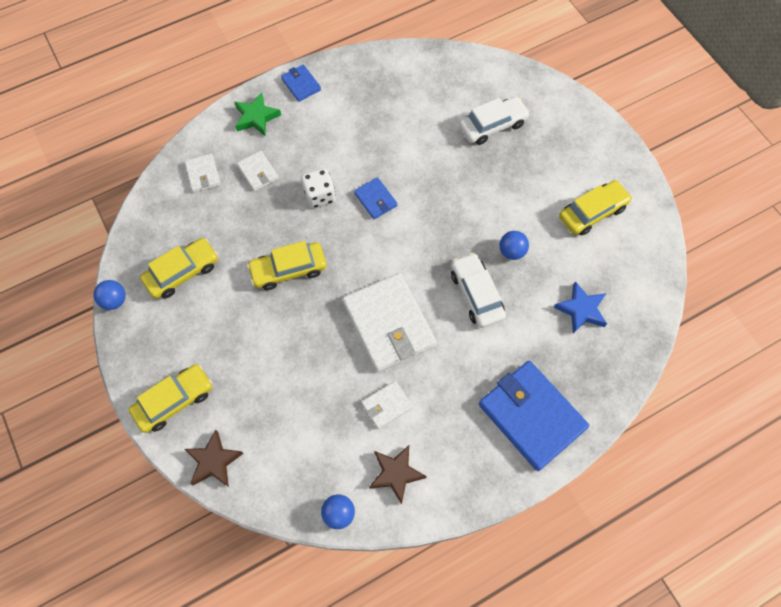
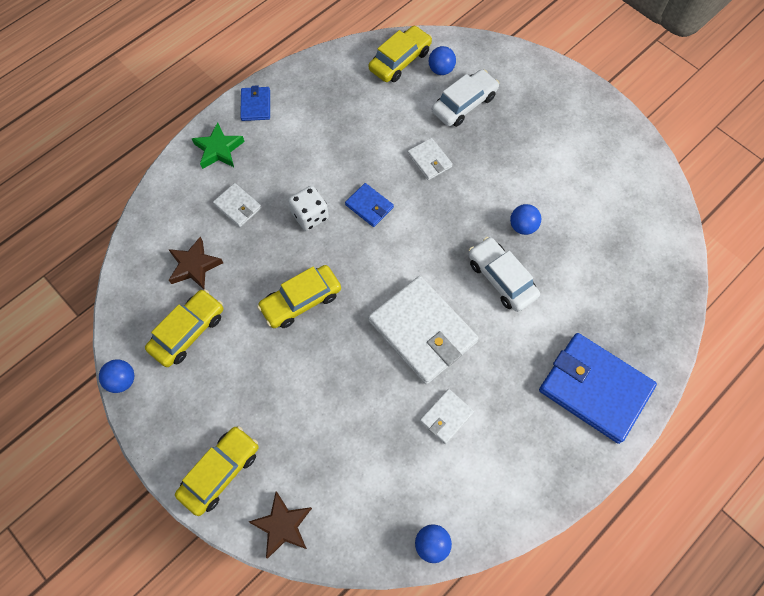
camera: 15 degrees left, 0 degrees up
white wallet [185,154,221,193] -> white wallet moved to [407,138,453,180]
blue wallet [281,64,321,102] -> blue wallet turned 45 degrees clockwise [240,85,270,121]
brown star [369,445,427,504] -> brown star moved to [168,237,223,289]
blue star [554,281,607,334] -> none
yellow car [559,180,632,236] -> yellow car moved to [369,26,432,82]
none -> blue ball [429,46,456,75]

